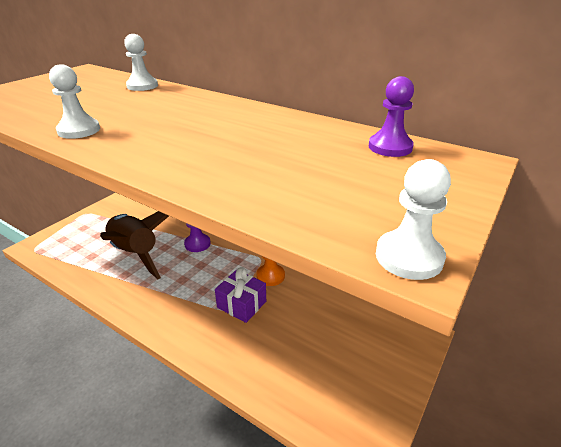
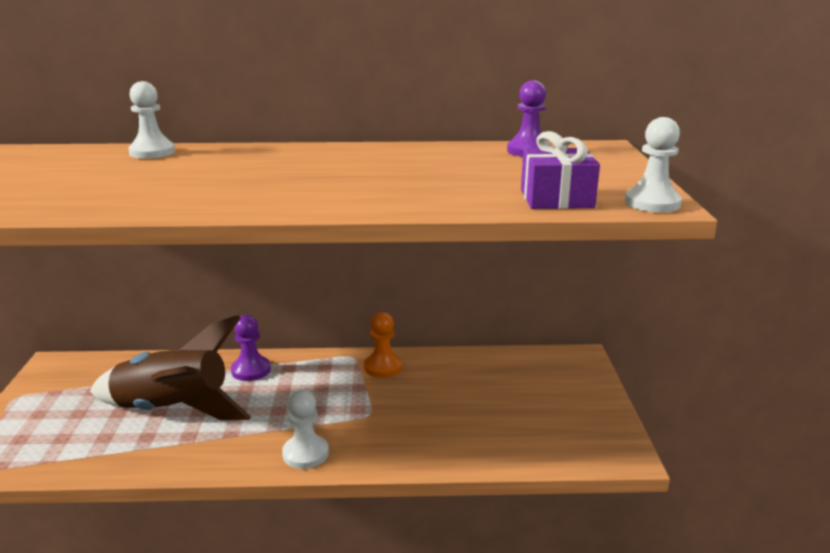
camera: 35 degrees left, 10 degrees down
white pawn [49,64,100,139] -> white pawn moved to [282,390,329,469]
purple gift [215,267,266,323] -> purple gift moved to [521,131,600,209]

